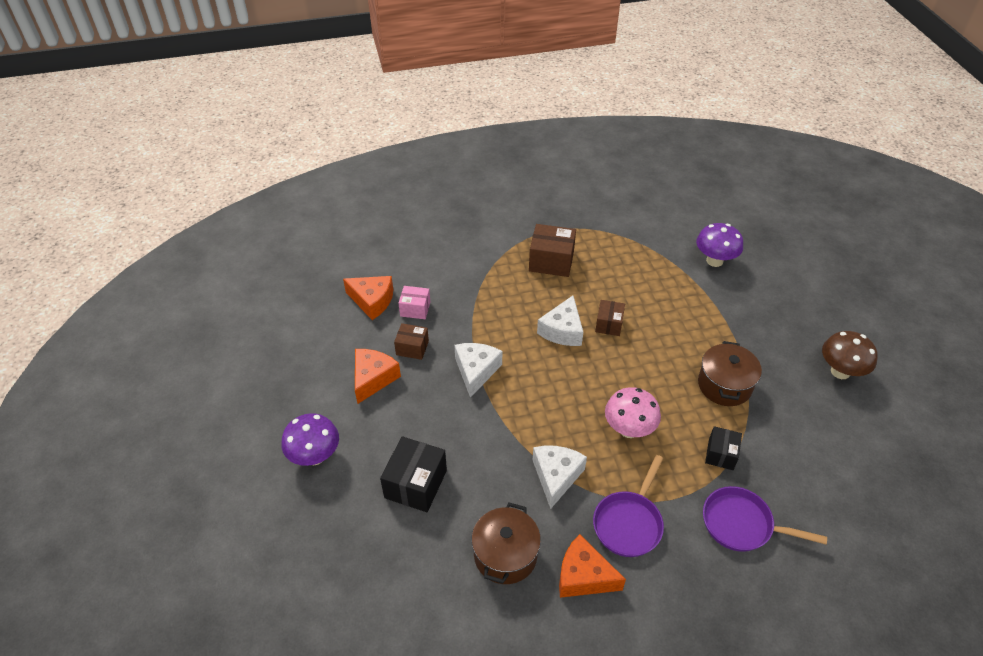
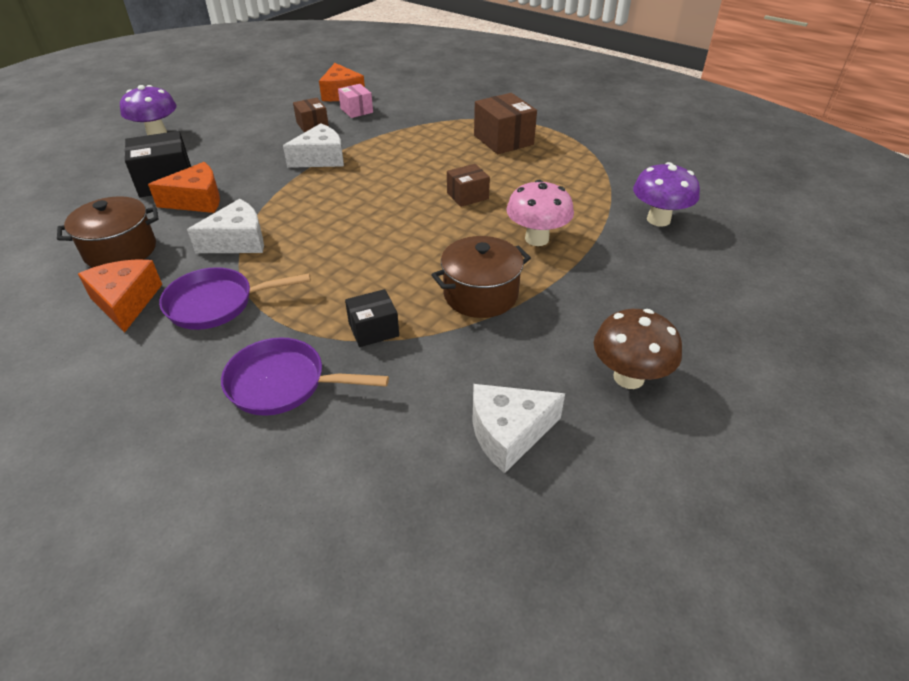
camera: 50 degrees right, 5 degrees down
orange cheese [355,349,401,404] -> orange cheese moved to [148,162,220,213]
white cheese [537,296,583,346] -> white cheese moved to [472,384,565,473]
pink mushroom [605,387,661,438] -> pink mushroom moved to [506,180,574,246]
purple pan [703,486,827,552] -> purple pan turned 60 degrees counterclockwise [221,337,389,416]

